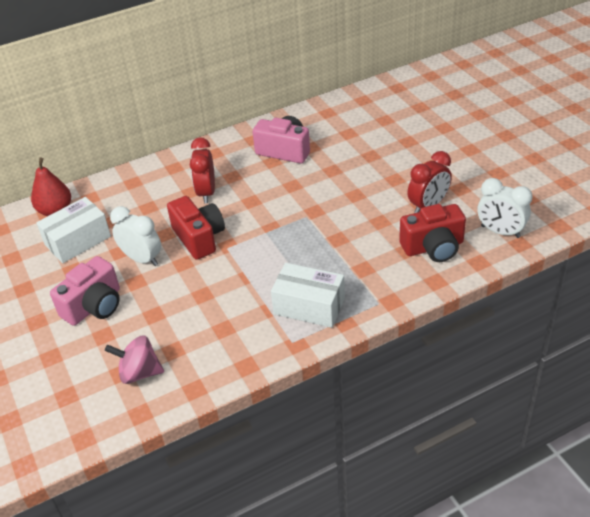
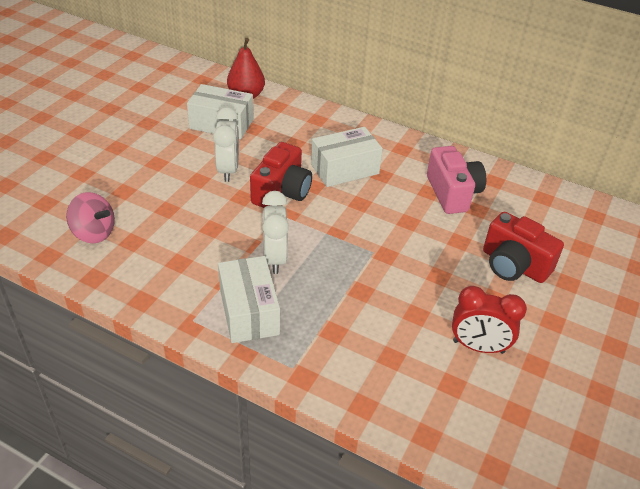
camera: 50 degrees right, 0 degrees up
pink camera [50,256,120,326] -> none
pink spinning top [105,335,164,384] -> pink spinning top turned 150 degrees clockwise [66,192,115,243]
red clock [190,137,215,204] -> white box [311,127,383,187]
red camera [399,204,466,262] -> red camera moved to [483,212,564,283]
white clock [478,178,533,238] -> white clock moved to [262,191,289,274]

